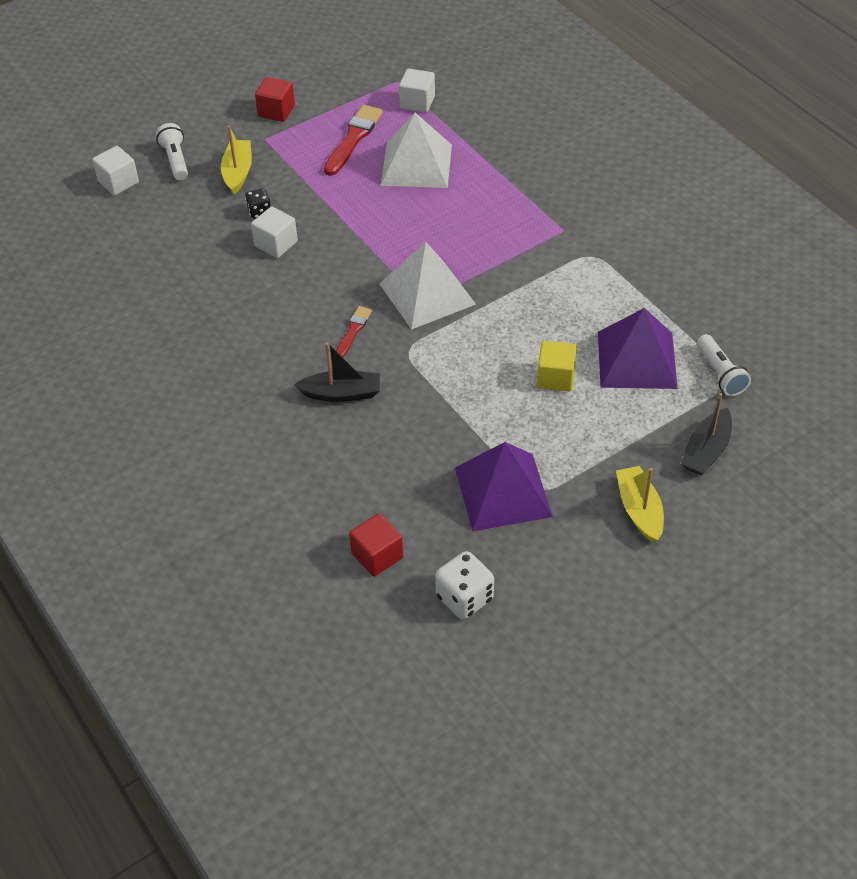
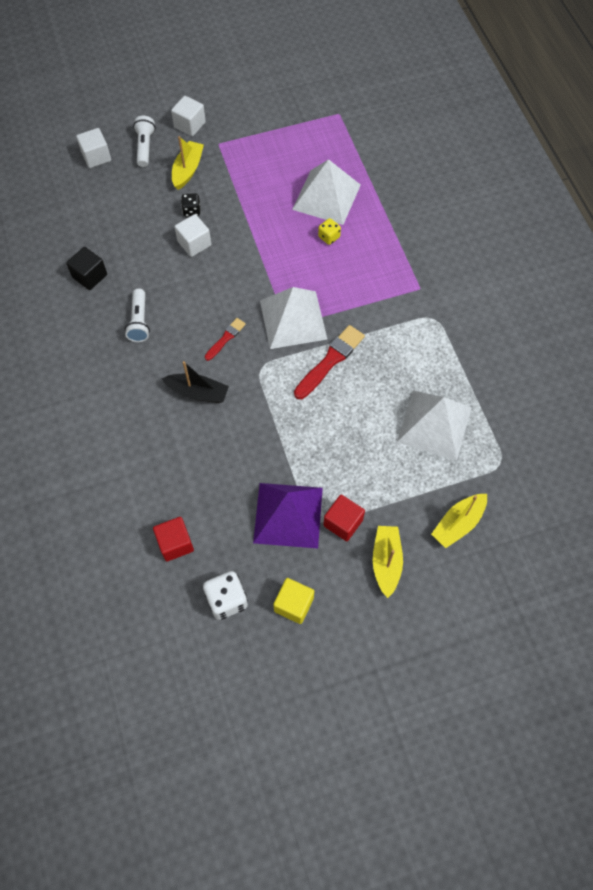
camera: 15 degrees right, 15 degrees up
red cube [255,77,295,122] -> red cube moved to [323,495,365,541]
red brush [324,105,383,176] -> red brush moved to [294,325,365,399]
white cube [399,68,435,113] -> white cube moved to [171,96,206,136]
yellow cube [537,341,577,391] -> yellow cube moved to [273,578,314,624]
purple pyramid [598,308,678,389] -> white pyramid [397,391,471,460]
black boat [681,393,732,476] -> yellow boat [431,494,487,548]
white flashlight [697,334,751,396] -> white flashlight moved to [125,289,150,342]
none -> black cube [66,247,107,290]
none -> yellow dice [318,218,341,245]

